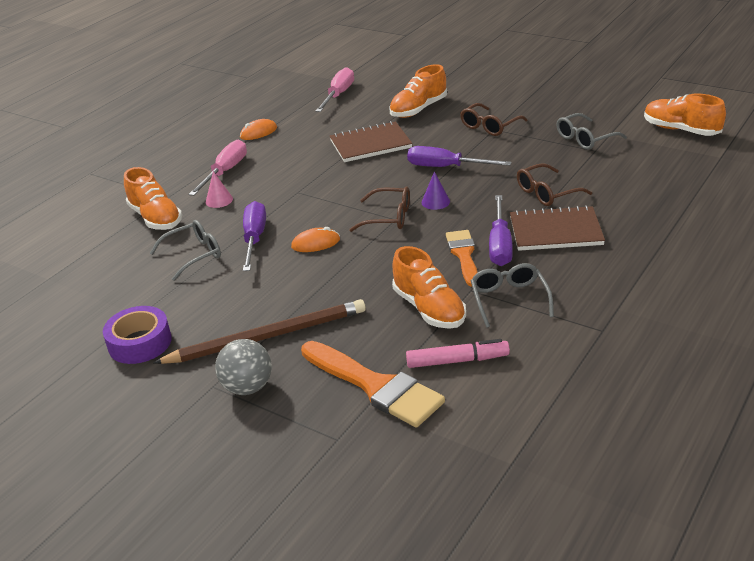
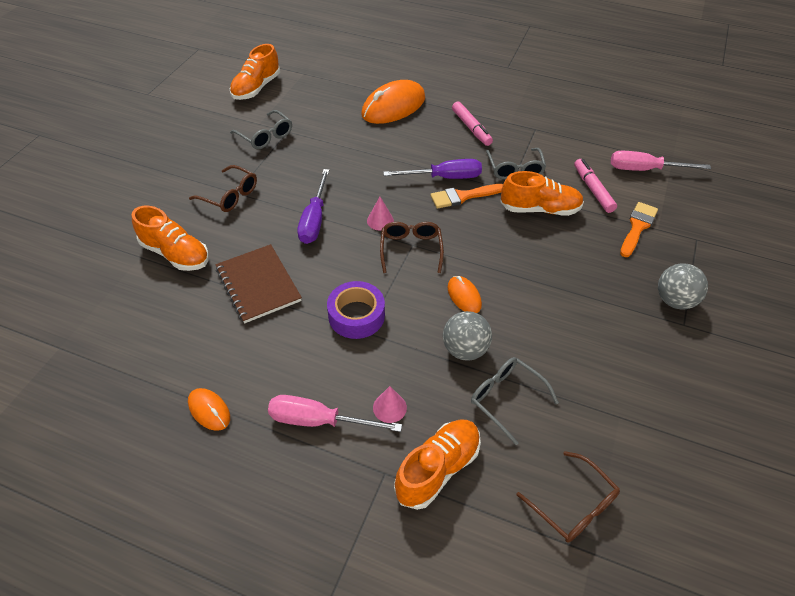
camera: 105 degrees left, 15 degrees up
purple tape [103,306,172,364] -> purple tape moved to [327,281,385,339]
brown pencil [154,299,366,364] -> none
purple screwdriver [243,201,266,271] -> grey ball [443,311,492,361]
orange brush [301,341,445,427] -> orange brush [620,202,658,257], size x0.64
pink screwdriver [315,67,354,112] -> pink screwdriver moved to [611,151,711,171]
orange shoe [392,246,466,329] -> orange shoe turned 45 degrees clockwise [500,171,584,216]
purple cone [422,171,450,210] -> pink cone [367,197,394,231]
grey glasses [471,263,554,328] -> grey glasses turned 75 degrees counterclockwise [486,148,546,179]
brown notebook [510,205,605,251] -> none
brown glasses [517,163,592,206] -> brown glasses moved to [516,451,620,543]
none -> orange mouse [361,80,425,124]
none -> pink marker [452,101,493,146]

